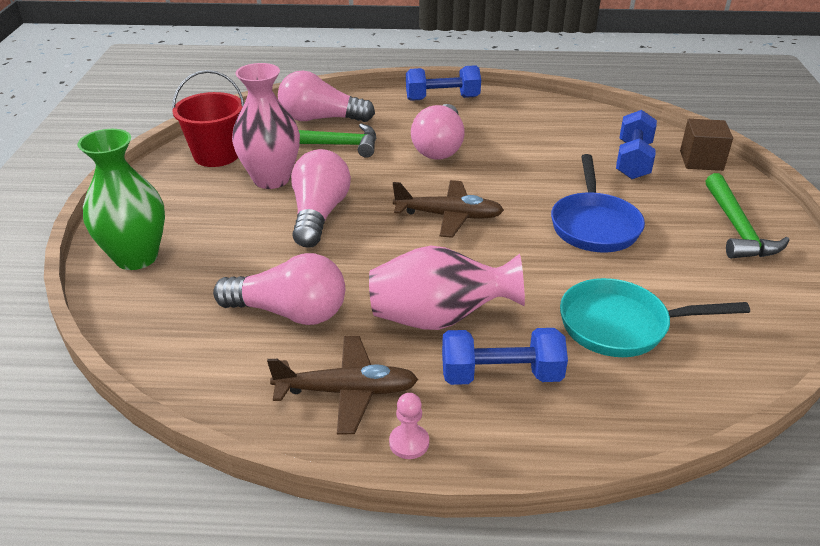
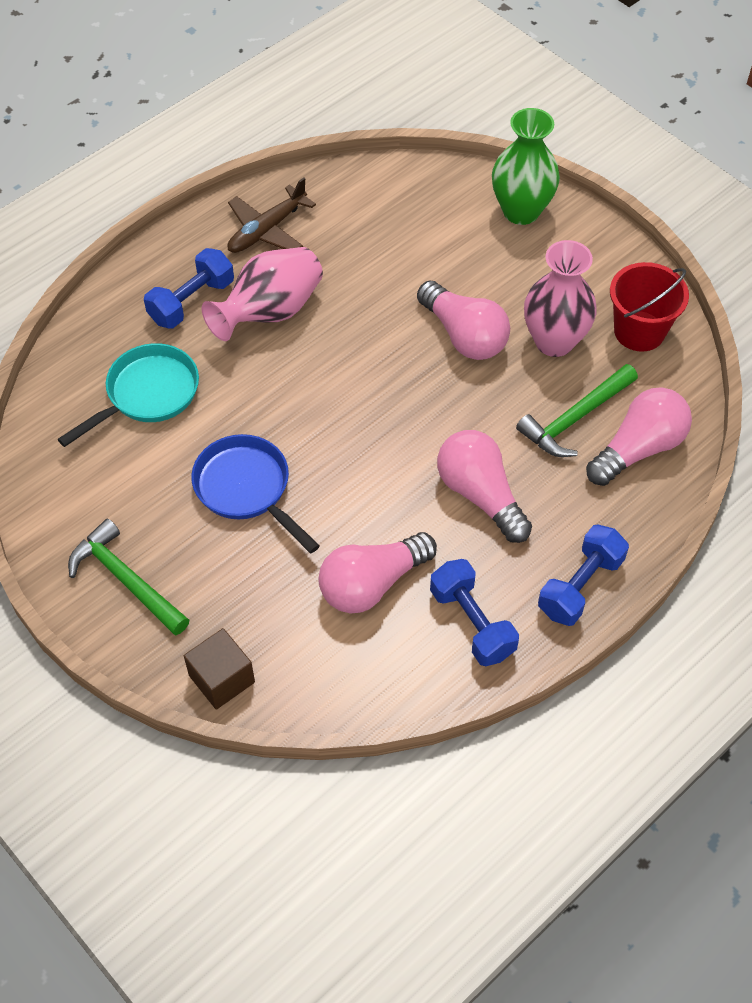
camera: 135 degrees right, 20 degrees up
pink light bulb [213,253,345,325] -> pink light bulb moved to [318,532,437,613]
pink pawn [389,393,429,459] -> none
brown plane [393,180,504,238] -> none
blue dumbbell [616,110,657,179] -> blue dumbbell moved to [430,559,519,666]

